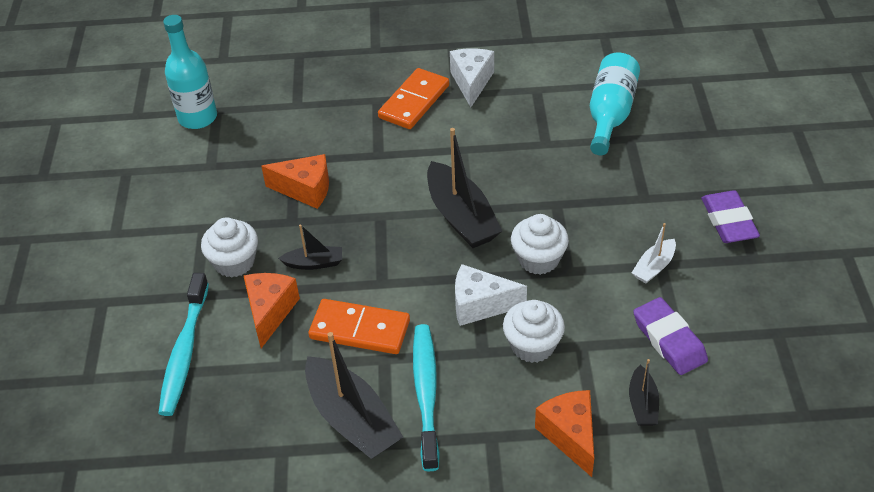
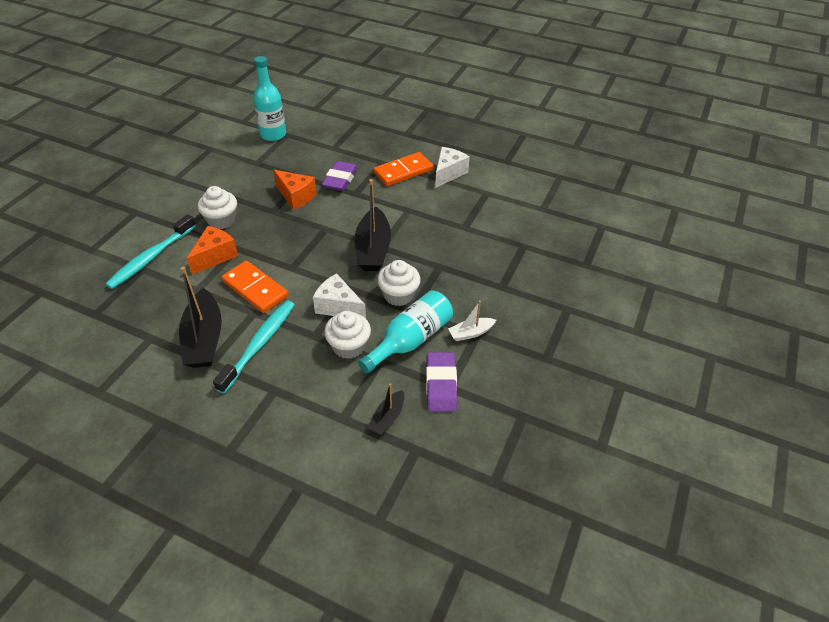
camera: 25 degrees right, 0 degrees up
black boat [278,224,342,270] -> none
orange cheese [535,390,594,477] -> none
turquoise bottle [590,53,640,155] -> turquoise bottle moved to [358,290,453,374]
purple eraser [701,191,760,243] -> purple eraser moved to [322,161,358,191]

